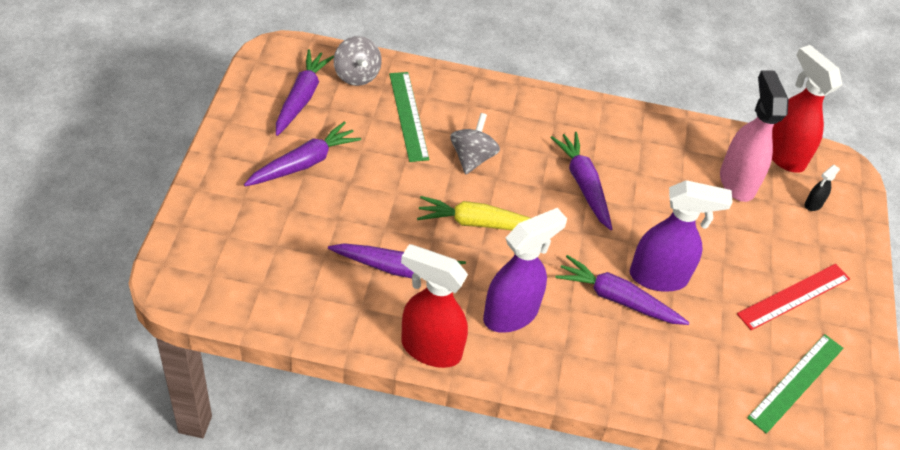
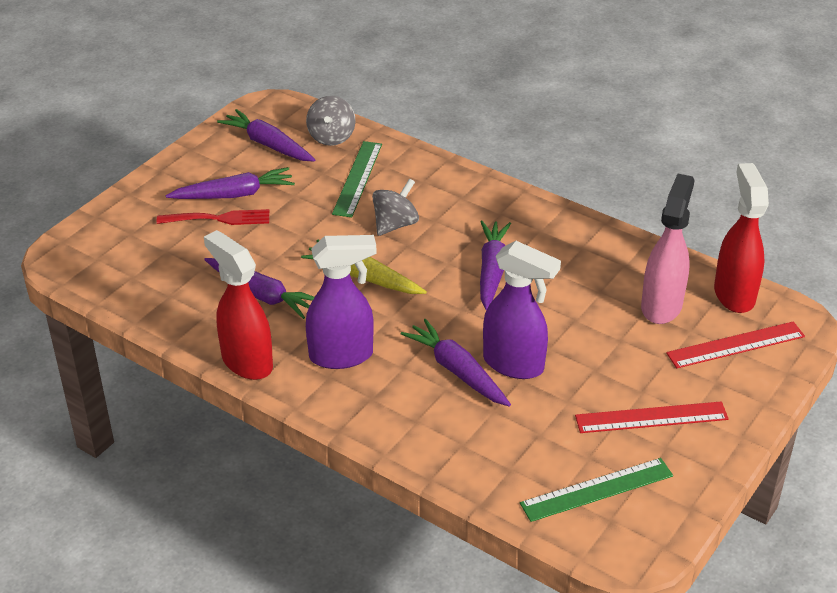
camera: 30 degrees right, 10 degrees down
purple carrot [276,49,334,136] -> purple carrot turned 90 degrees counterclockwise [217,109,315,162]
black spray bottle [805,165,840,211] -> red ruler [666,321,805,368]
none -> red fork [157,209,269,225]

